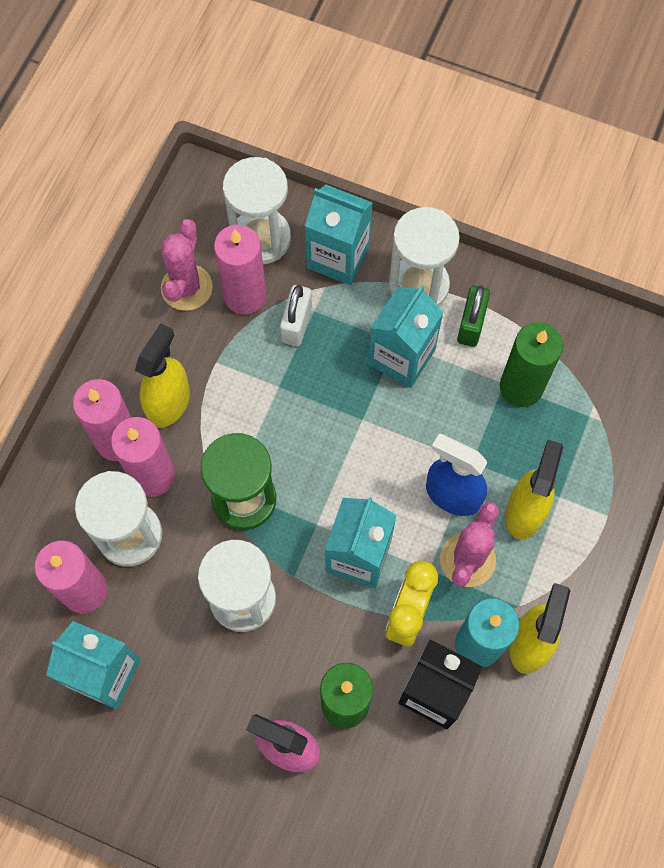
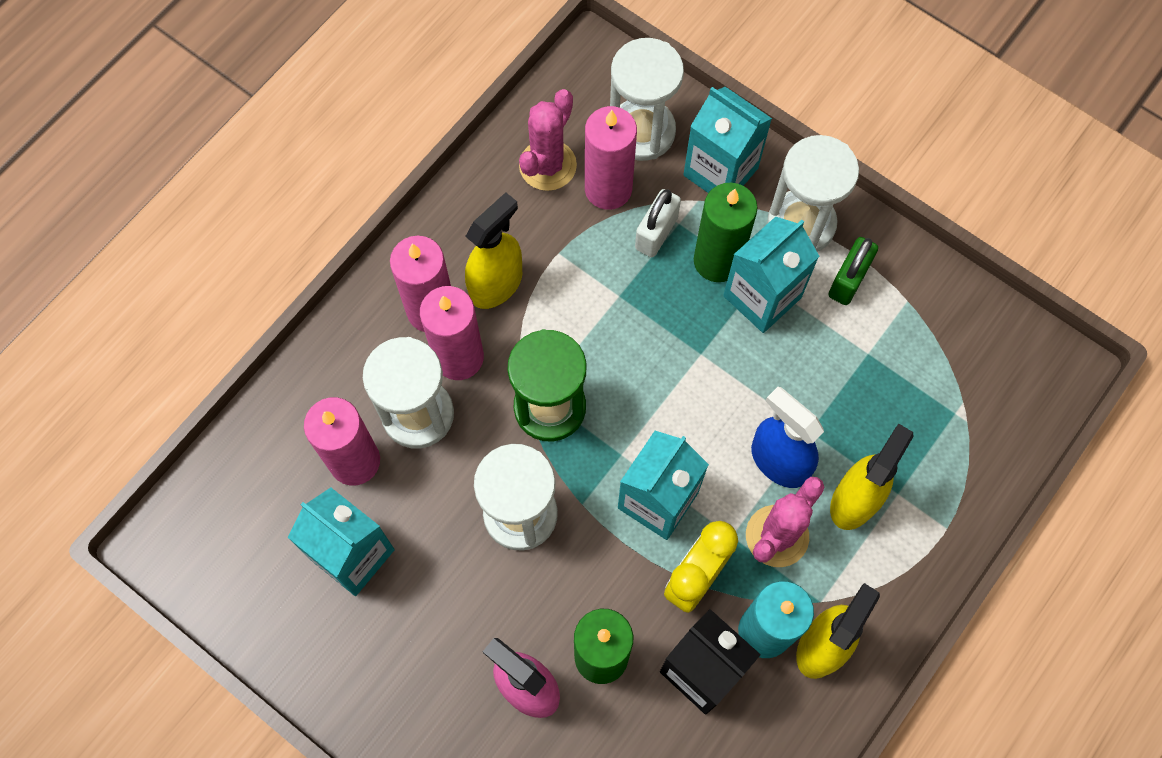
camera: 15 degrees right, 0 degrees up
green candle [500,322,563,407] -> green candle moved to [694,183,758,282]

